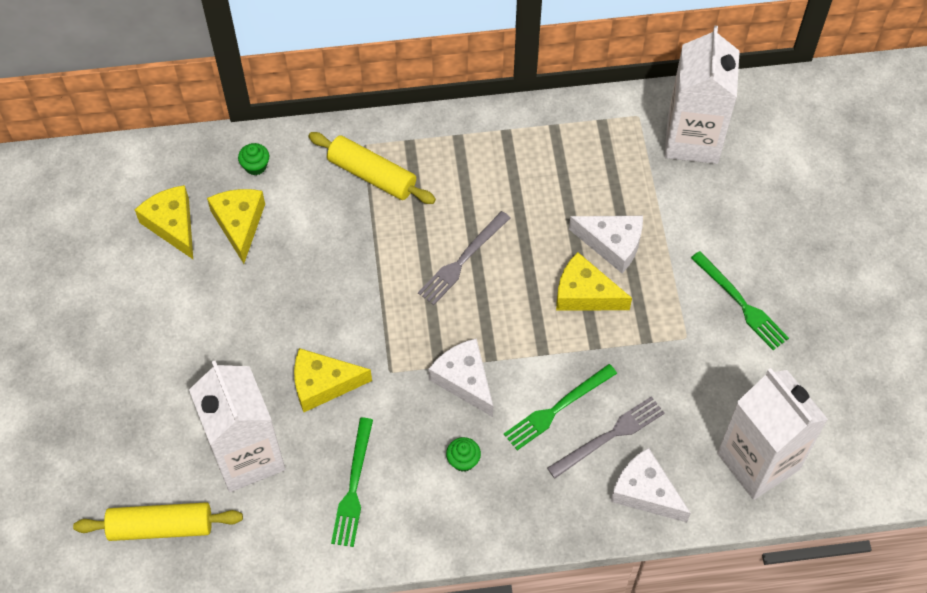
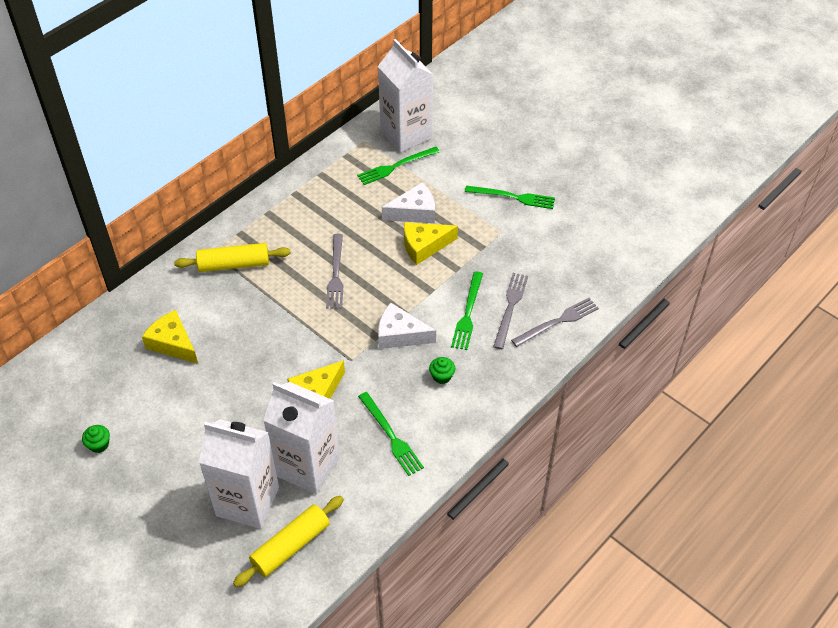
camera: 40 degrees left, 10 degrees down
yellow cheese [135,185,193,259] -> none
green cupcake [238,143,269,175] -> green cupcake moved to [82,425,110,453]
white cheese [610,447,691,522] -> grey fork [511,298,599,347]
white carton [717,368,828,500] -> white carton moved to [199,419,279,529]
none -> green fork [357,147,440,185]

